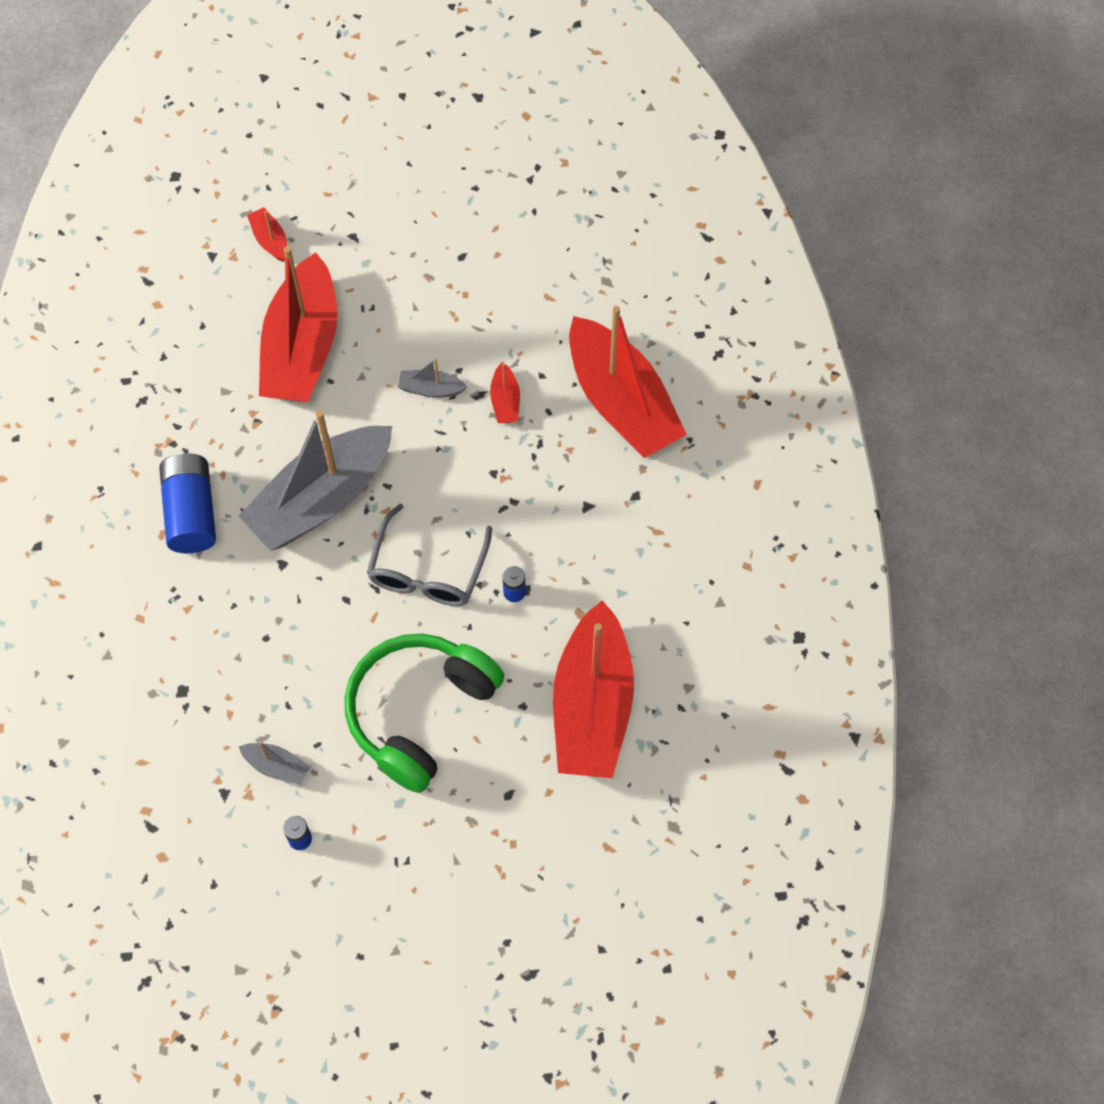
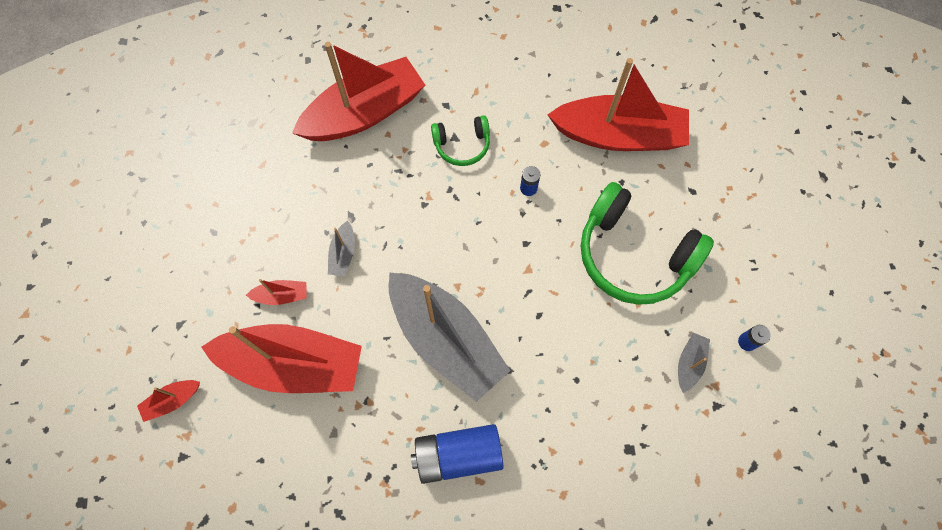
camera: 90 degrees left, 5 degrees up
grey glasses [367,504,492,606] -> none
red boat [490,362,520,423] -> red boat moved to [246,279,306,305]
none -> green headphones [431,115,490,166]

